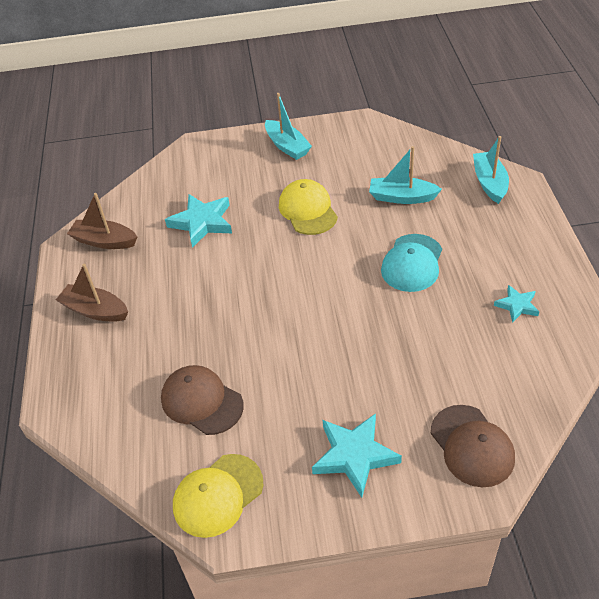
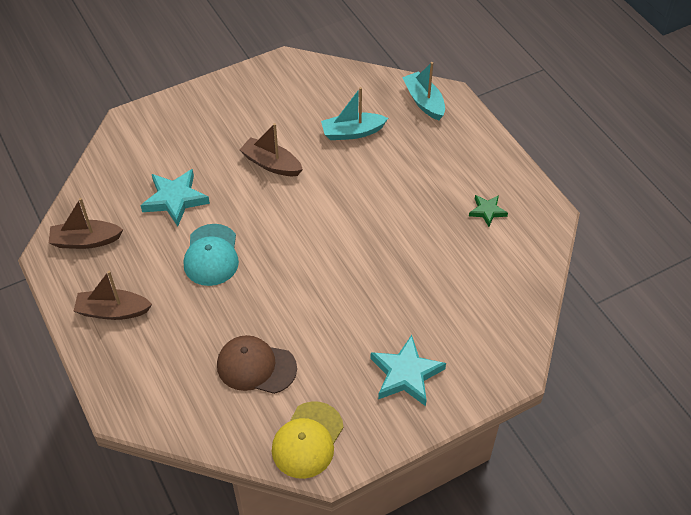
camera: 25 degrees left, 5 degrees up
turquoise boat [265,93,312,160] -> none
yellow cap [279,179,338,235] -> brown boat [240,123,303,176]
turquoise cap [381,234,442,292] -> turquoise cap moved to [184,224,239,286]
brown cap [431,405,515,487] -> none
turquoise star [494,285,539,323] -> green star [469,195,508,227]

